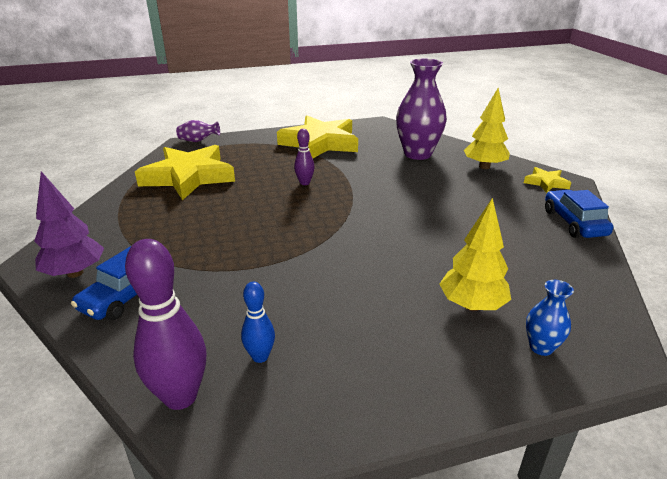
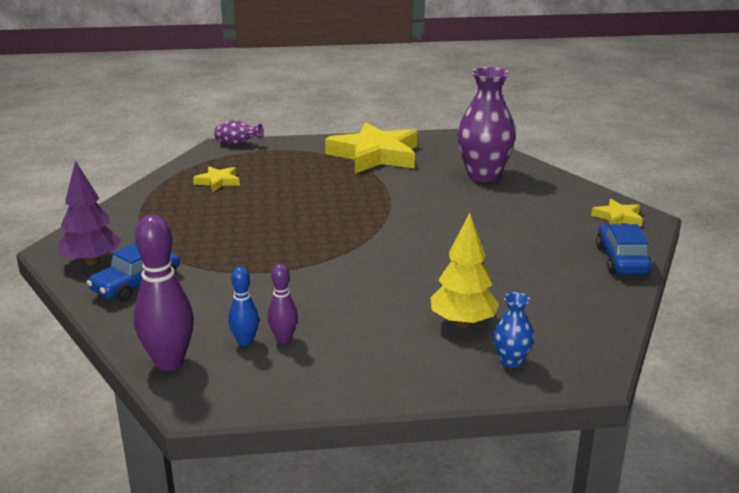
camera: 10 degrees right, 5 degrees down
yellow star [135,145,235,200] -> yellow star [193,166,240,192], size x0.45
purple bowling pin [294,129,315,185] -> purple bowling pin moved to [268,264,298,343]
yellow tree [464,88,510,169] -> none

